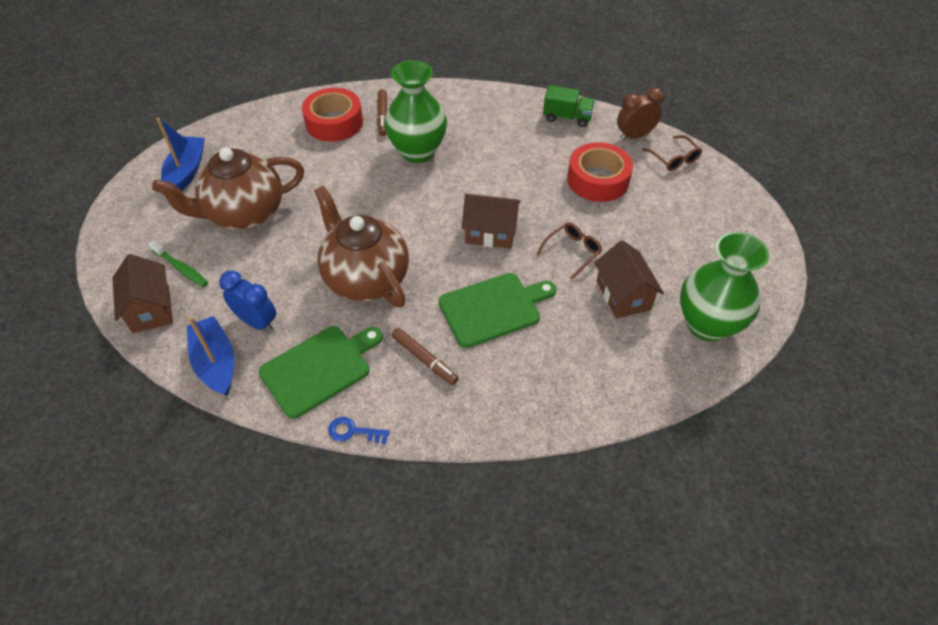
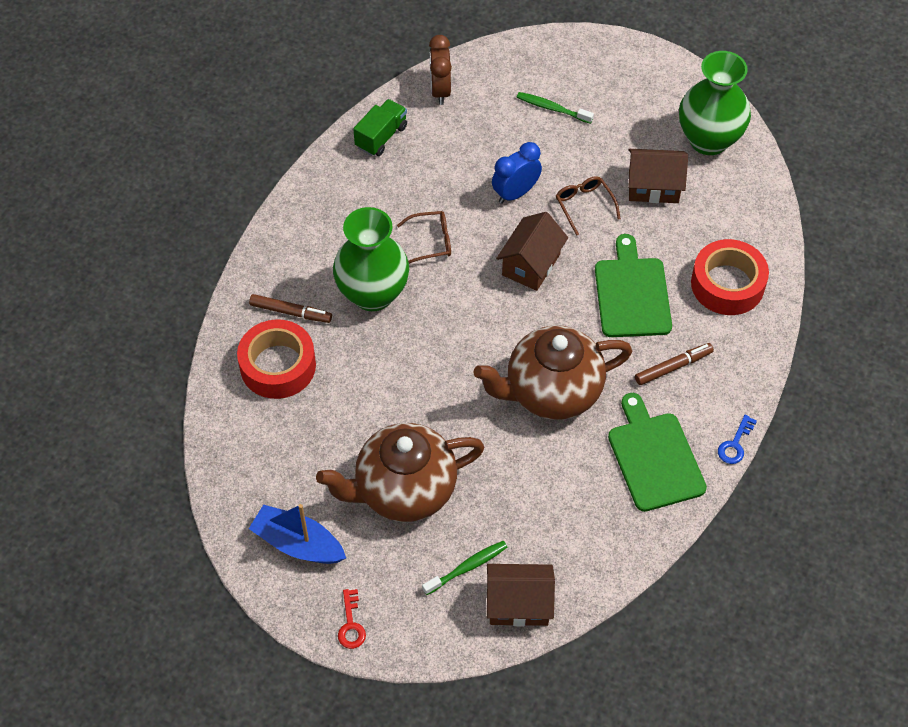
camera: 70 degrees left, 5 degrees up
brown teapot [152,147,304,230] -> brown teapot turned 75 degrees clockwise [316,423,485,522]
blue boat [187,316,234,396] -> none
blue clock [219,271,276,332] -> blue clock moved to [492,142,542,204]
red tape [567,142,633,202] -> red tape moved to [691,239,769,315]
brown glasses [642,135,702,171] -> brown glasses moved to [397,211,451,264]
none -> red key [338,589,366,649]
none -> green toothbrush [517,92,594,124]

